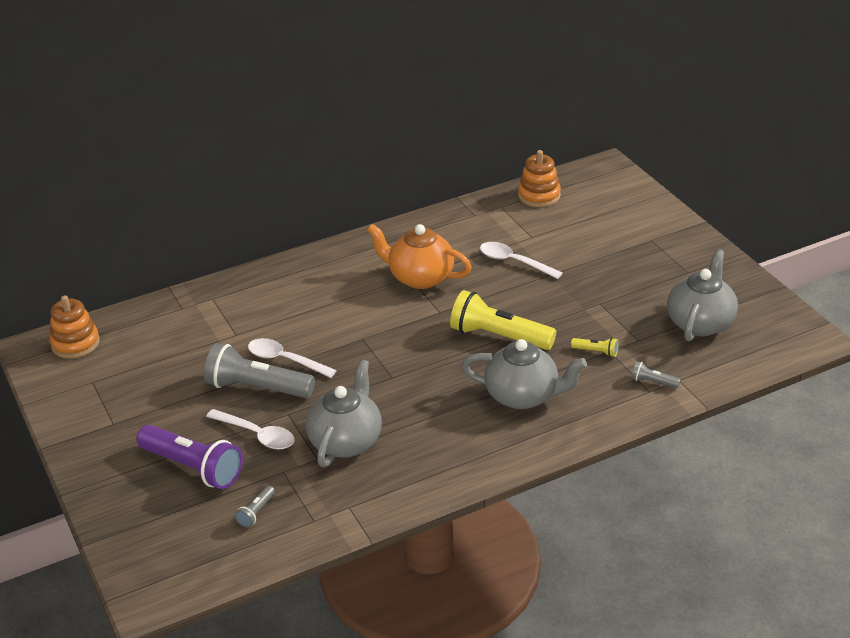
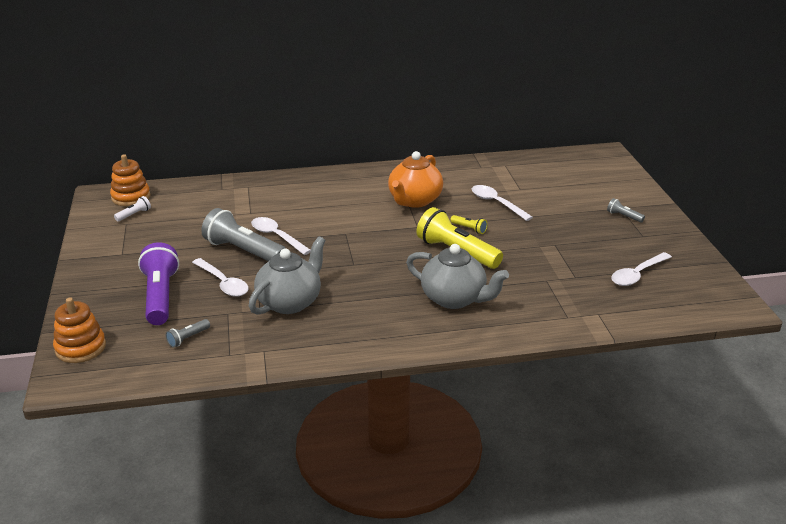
camera: 15 degrees right, 5 degrees down
purple flashlight [137,425,243,489] -> purple flashlight turned 150 degrees counterclockwise [138,242,179,325]
orange teapot [367,224,472,289] -> orange teapot turned 105 degrees counterclockwise [388,151,443,208]
orange stacking toy [518,150,561,207] -> orange stacking toy moved to [53,297,106,363]
yellow flashlight [571,338,618,357] -> yellow flashlight moved to [451,215,488,234]
grey flashlight [631,361,681,388] -> grey flashlight moved to [607,198,645,223]
grey teapot [667,249,738,342] -> white spoon [611,252,672,286]
none -> white flashlight [114,196,151,222]

